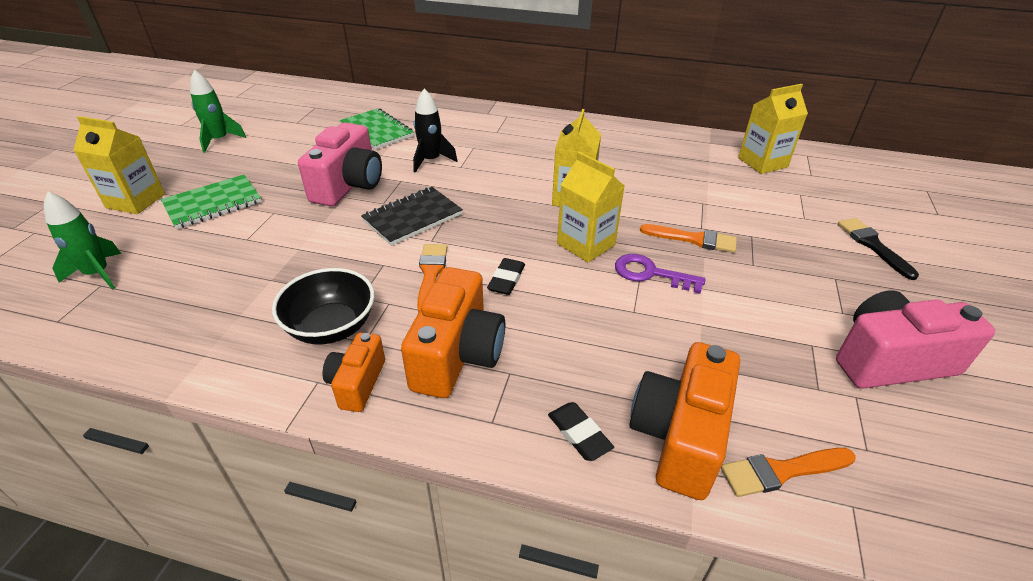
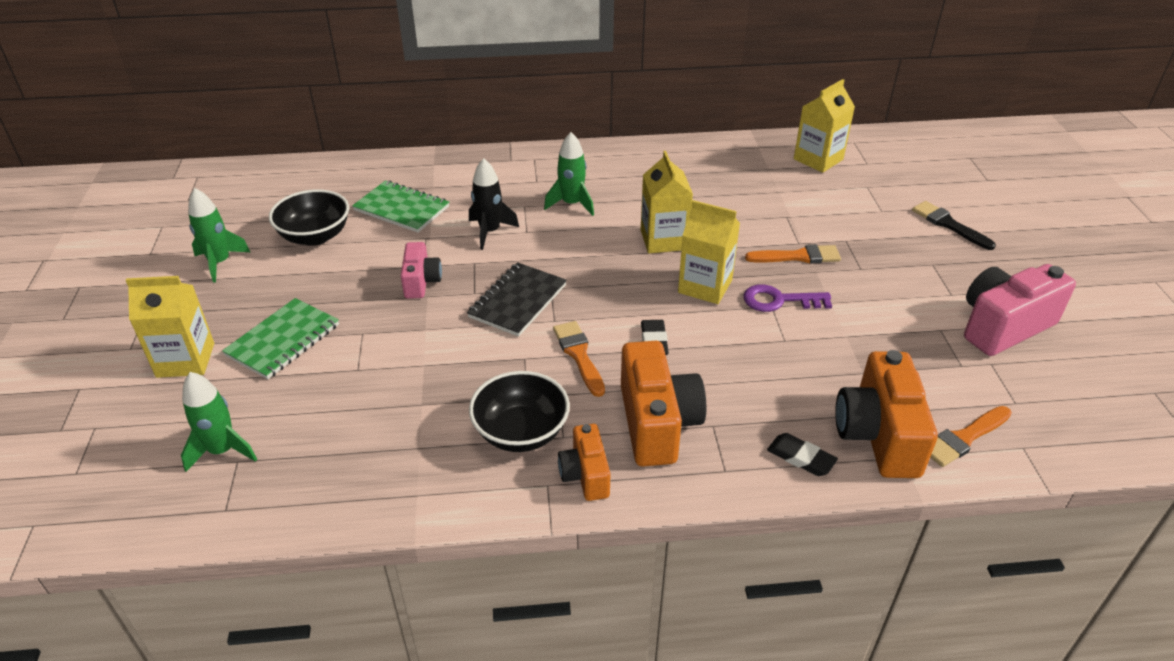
camera: 20 degrees left, 0 degrees up
pink camera [298,122,382,206] -> pink camera [401,242,442,299], size x0.57
none -> black bowl [269,189,349,246]
none -> green rocket [544,132,594,216]

